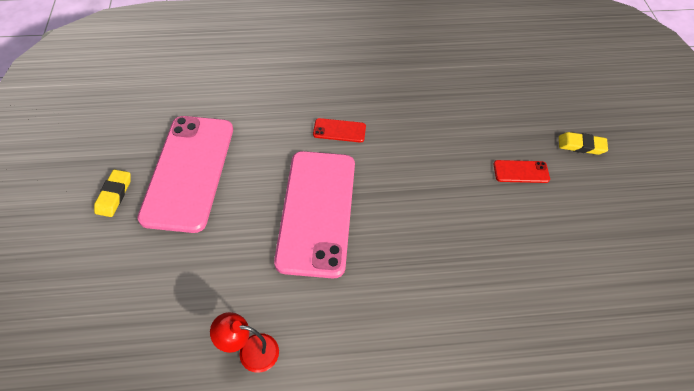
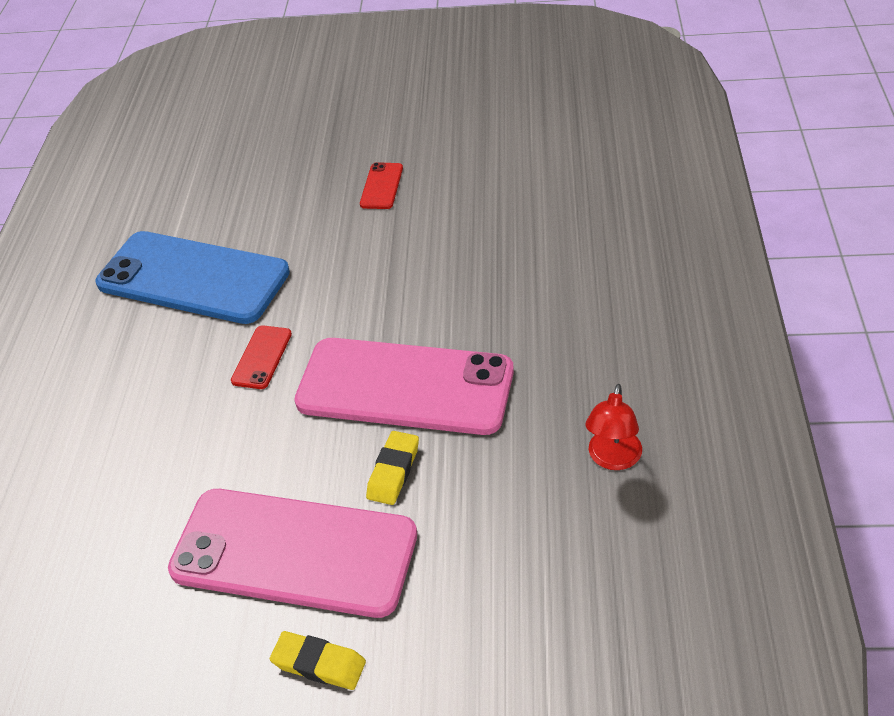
camera: 75 degrees left, 10 degrees down
yellow eraser [559,132,608,155] -> yellow eraser moved to [366,431,419,505]
none -> blue phone [96,231,290,324]

